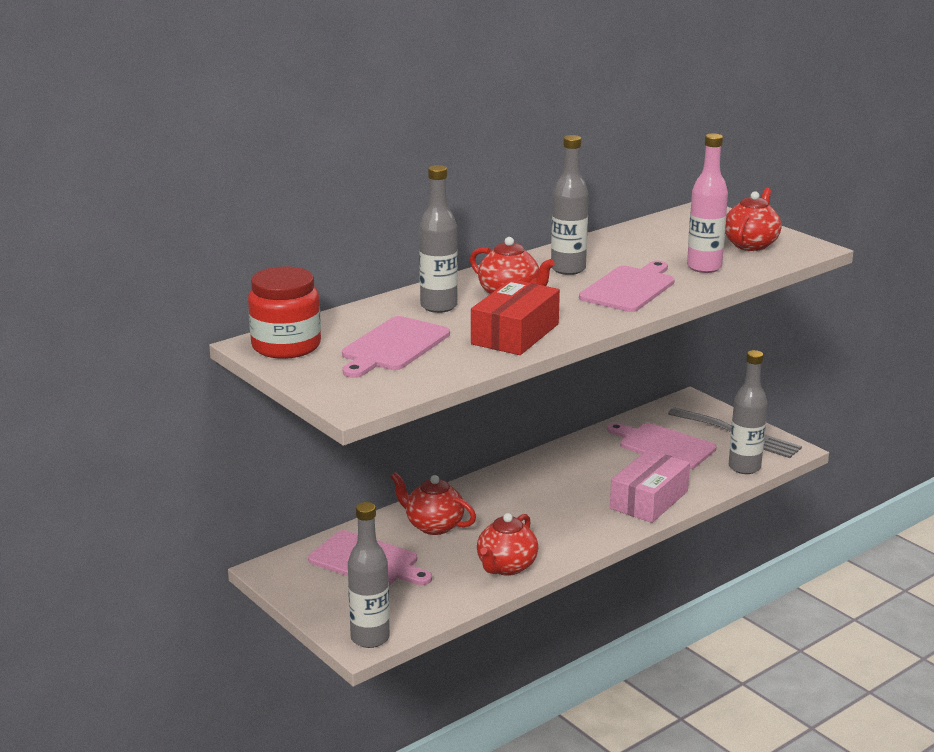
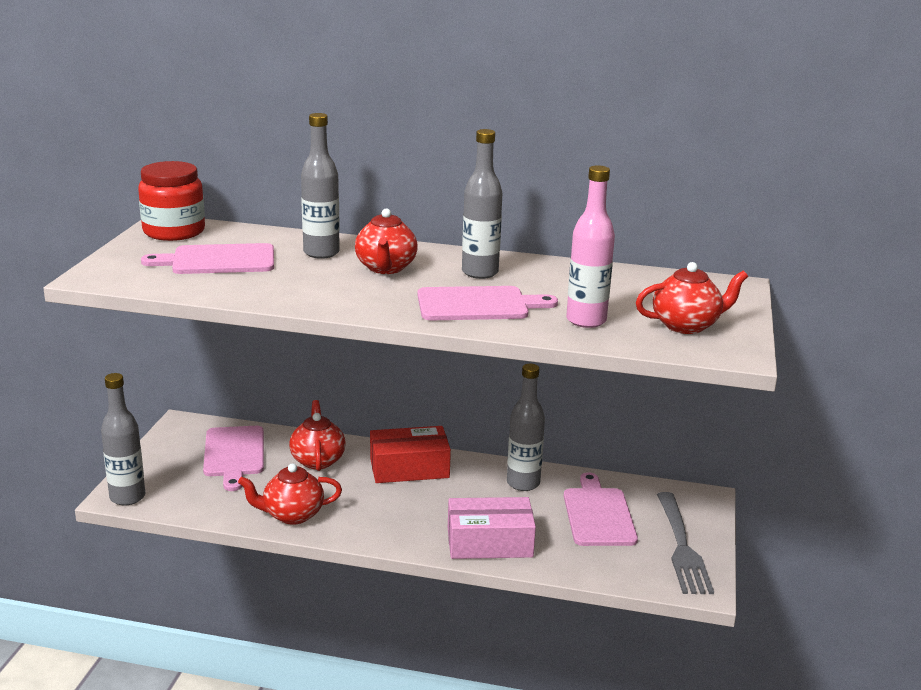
camera: 50 degrees right, 0 degrees up
red box [471,279,560,355] -> red box moved to [370,426,451,483]
grey bottle [729,350,767,474] -> grey bottle moved to [507,364,545,491]

